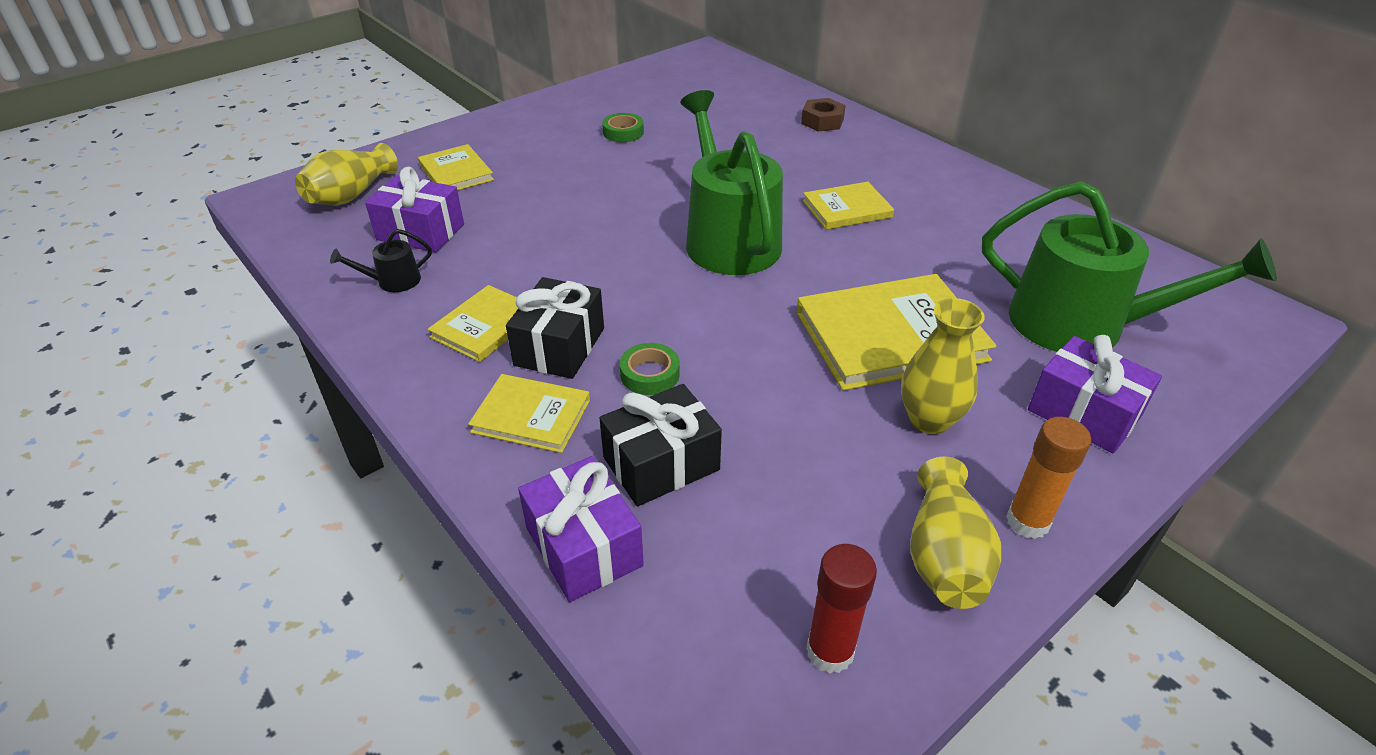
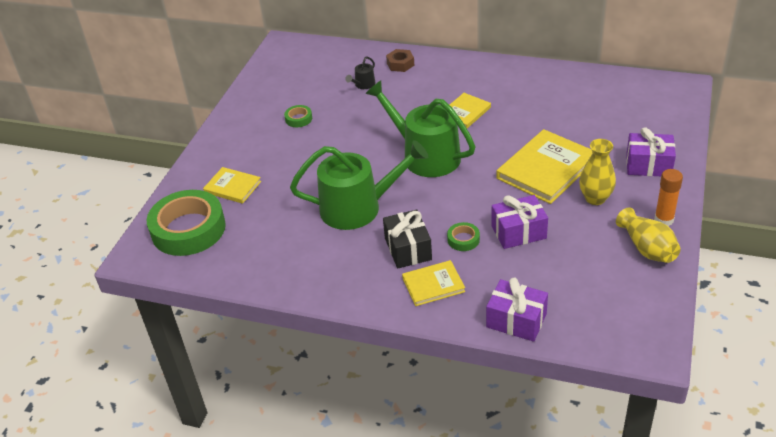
camera: 30 degrees left, 0 degrees up
yellow vase [295,143,398,206] -> green tape [147,190,226,256]
black watering can [330,229,432,292] -> black watering can moved to [345,57,376,89]
purple gift [365,167,464,252] -> purple gift moved to [491,195,548,249]
yellow book [428,285,518,362] -> none
black gift [600,384,722,507] -> none
red glue stick [806,544,877,673] -> none
green watering can [982,181,1277,352] -> green watering can moved to [290,140,428,230]

